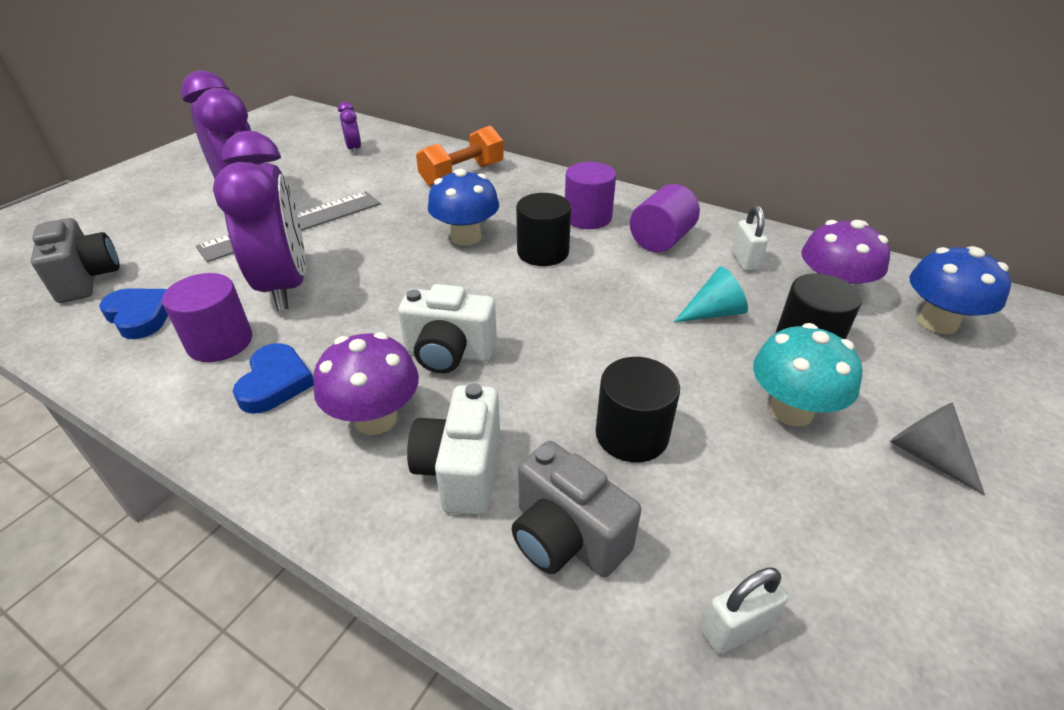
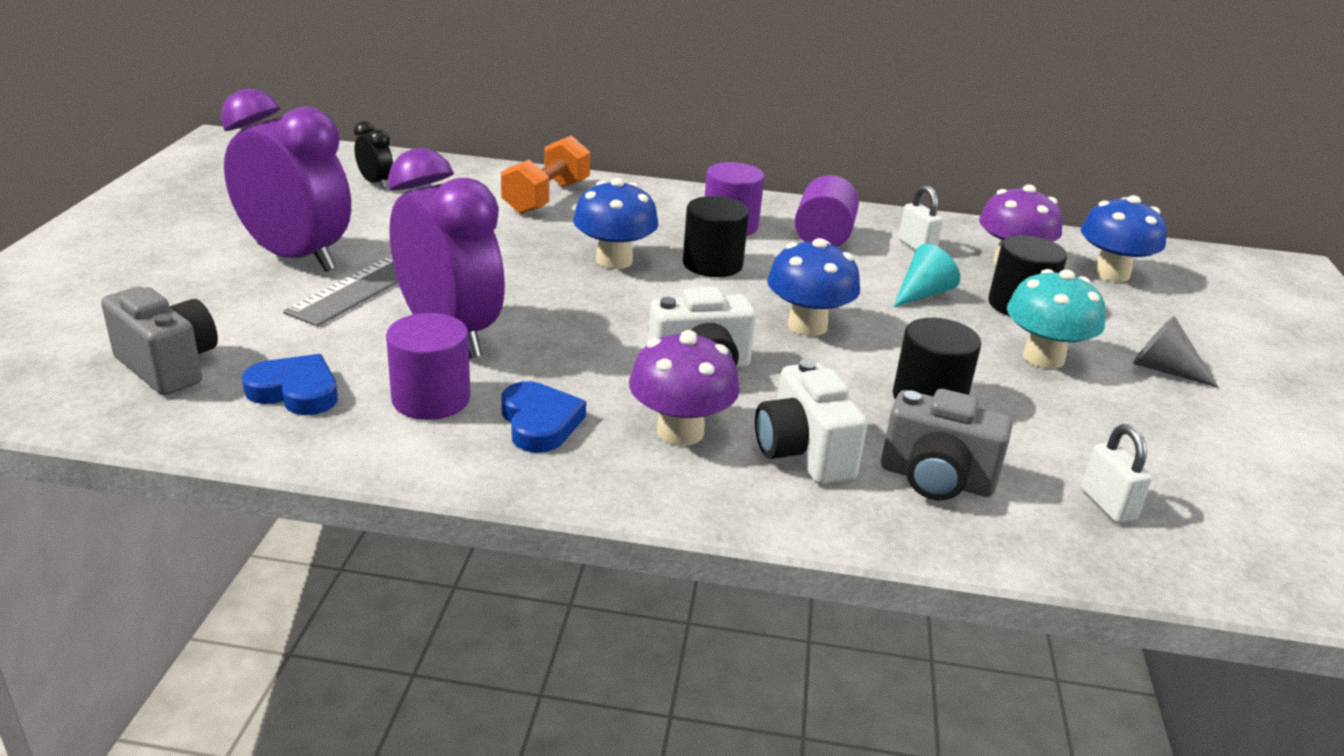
camera: 25 degrees left, 10 degrees down
purple clock [338,102,361,155] -> black clock [354,121,393,189]
white padlock [701,567,788,654] -> white padlock turned 60 degrees counterclockwise [1081,424,1152,523]
none -> blue mushroom [767,238,860,336]

